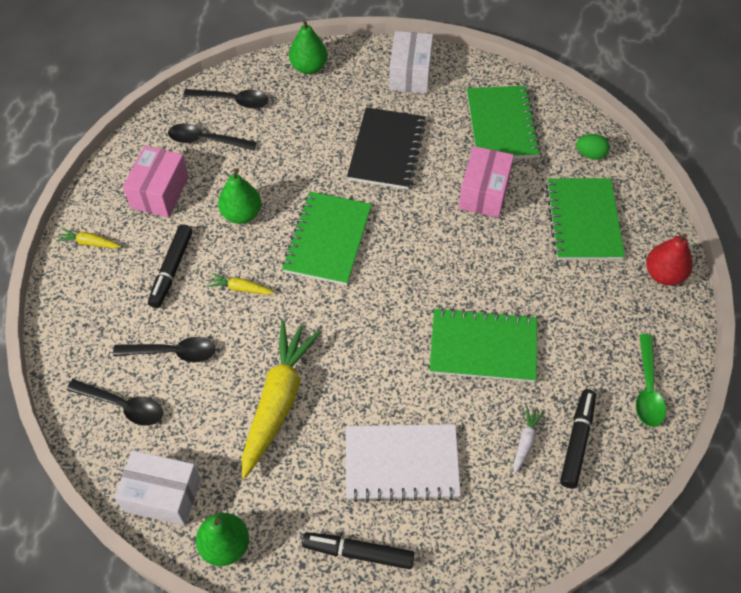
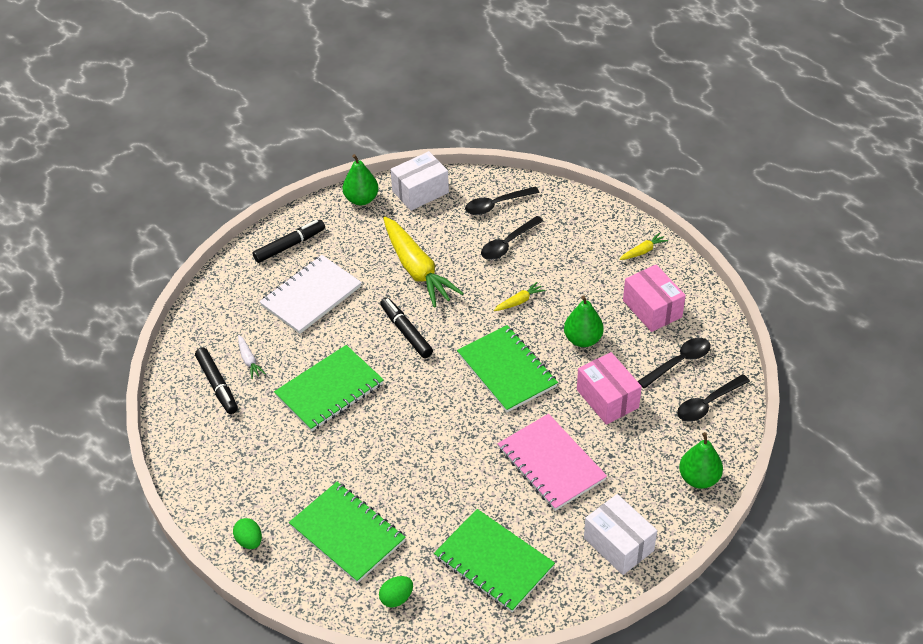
camera: 135 degrees right, 10 degrees down
black marker [148,224,192,308] -> black marker moved to [380,297,433,358]
black notebook [347,107,427,190] -> pink notebook [498,414,607,511]
pink box [459,146,514,218] -> pink box moved to [577,352,642,425]
green spoon [636,334,666,427] -> none
red pear [646,234,693,285] -> green egg [233,518,262,549]

